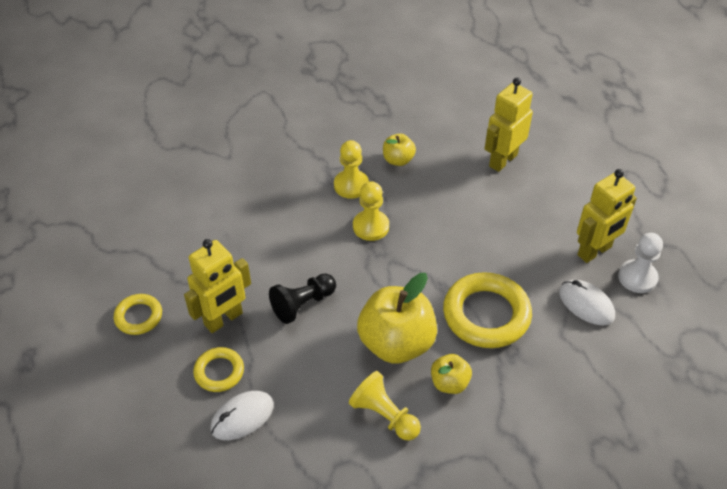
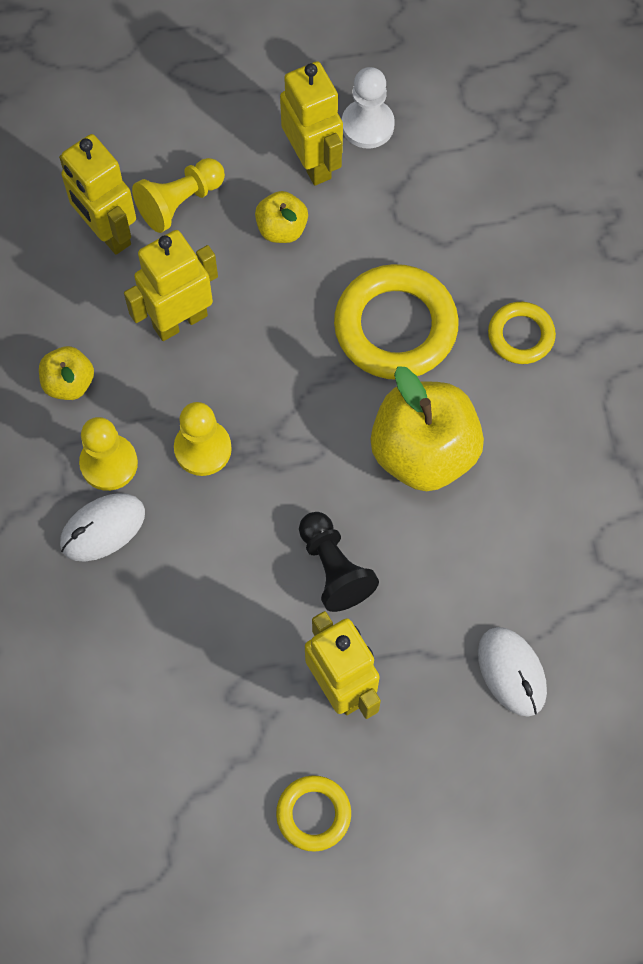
camera: 80 degrees left, 20 degrees up
yellow ring [193,347,244,392] -> yellow ring moved to [488,302,556,364]
yellow pawn [349,371,421,441] -> yellow pawn moved to [132,158,225,233]
yellow apple [431,354,472,394] -> yellow apple moved to [255,191,308,243]
white mouse [559,280,615,325] -> white mouse moved to [60,493,145,562]
none -> yellow robot [124,230,218,341]

